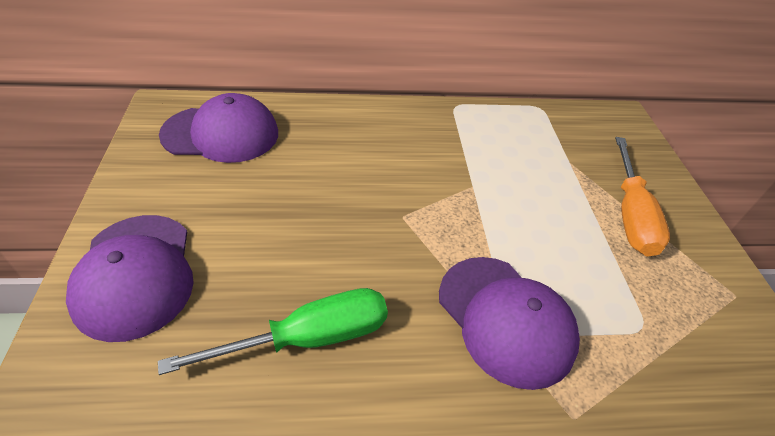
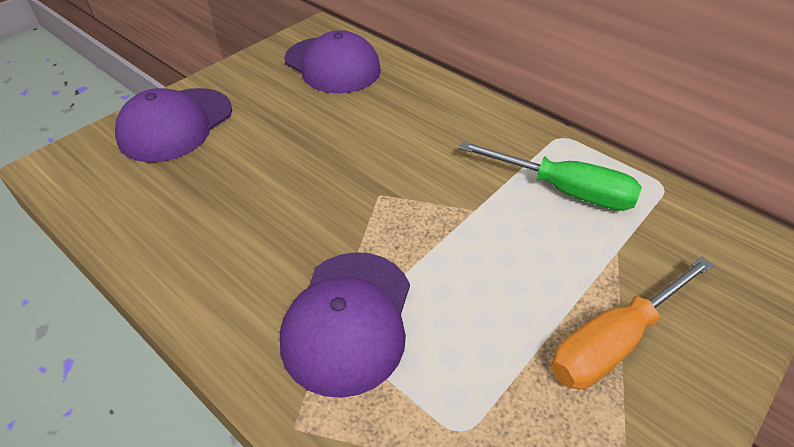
camera: 50 degrees right, 0 degrees up
green screwdriver [158,288,388,375] -> green screwdriver moved to [459,141,642,211]

